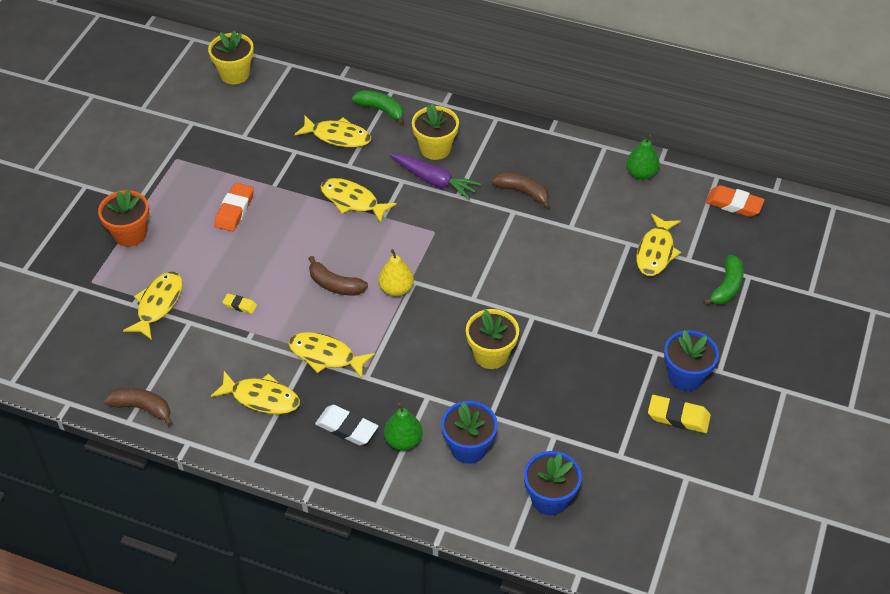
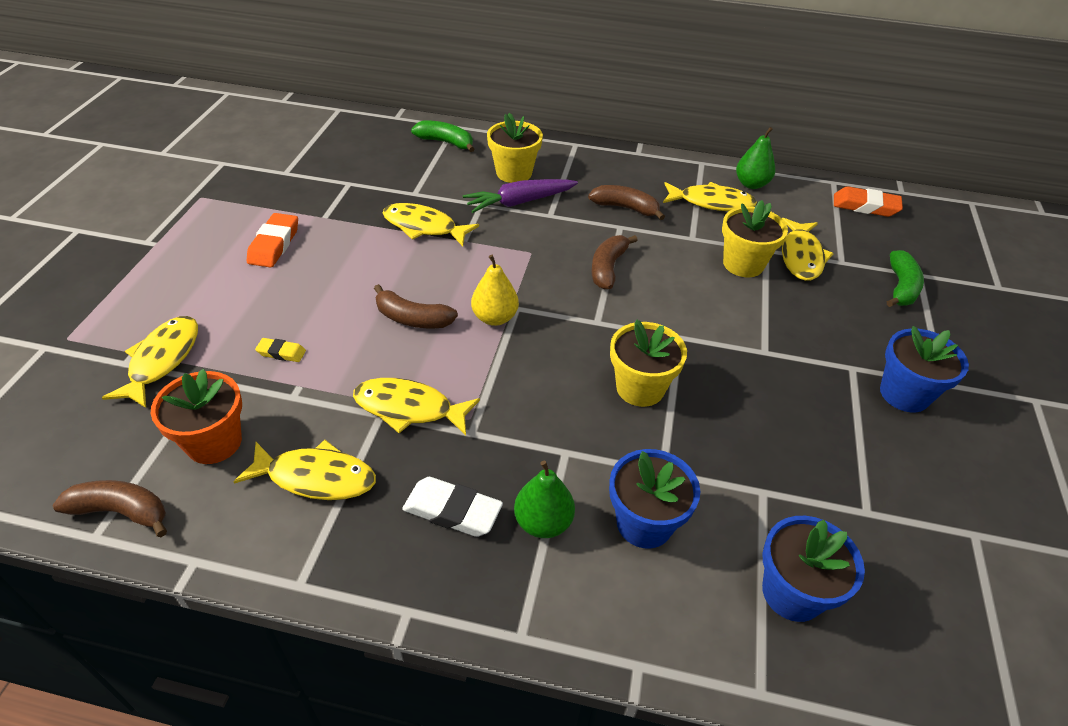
camera: 10 degrees left, 5 degrees down
orange flower pot [98,189,149,247] -> orange flower pot moved to [151,369,242,464]
yellow flower pot [208,30,254,84] -> yellow flower pot moved to [722,200,788,277]
yellow fish [294,116,371,147] -> yellow fish moved to [663,182,757,211]
purple carrot [390,154,481,200] -> purple carrot turned 135 degrees clockwise [463,179,578,213]
yellow eraser [648,395,711,433] -> none
none -> brown banana [591,235,638,290]

